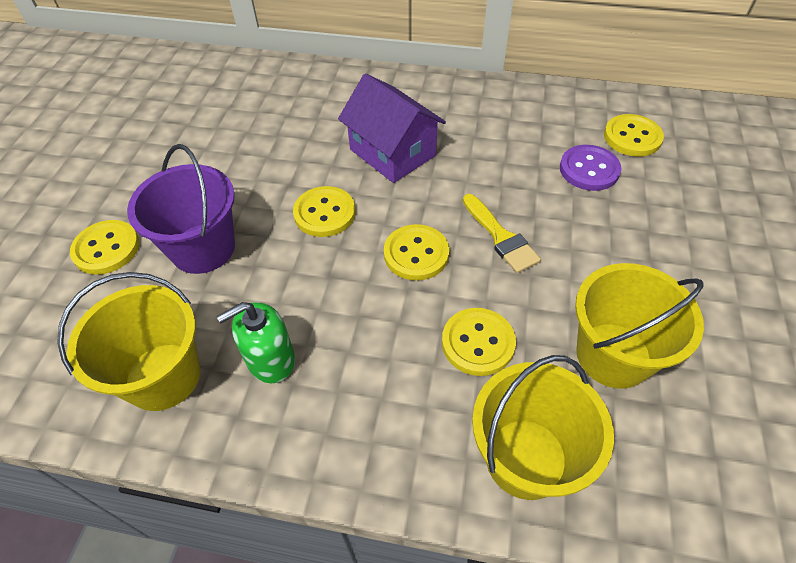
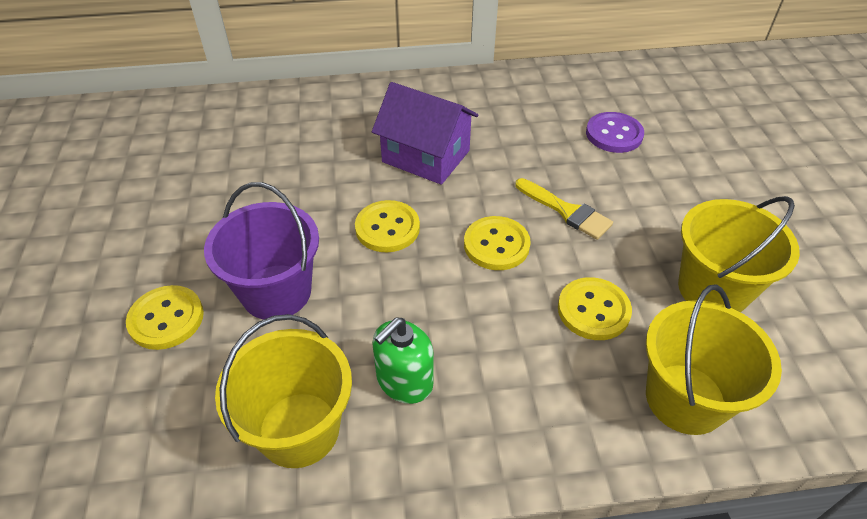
camera: 20 degrees left, 5 degrees down
yellow button [604,114,664,157] -> none

